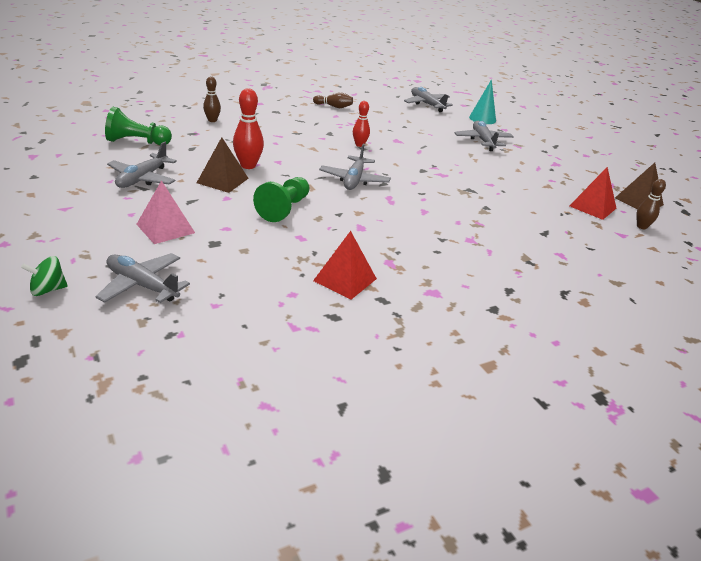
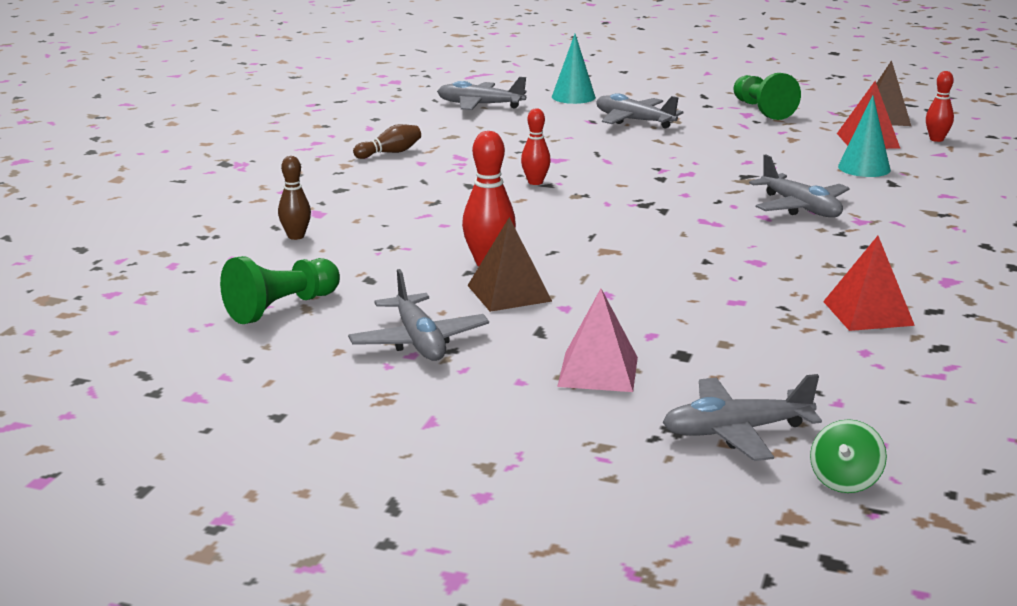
camera: 40 degrees left, 10 degrees down
green spinning top [21,256,68,296] -> green spinning top moved to [810,419,887,493]
green pawn [253,177,310,222] -> green pawn moved to [734,73,801,120]
grey plane [319,144,391,190] -> grey plane moved to [749,154,849,217]
brown bowling pin [636,179,666,229] -> red bowling pin [926,71,954,142]
none -> turquoise cone [838,95,891,177]

